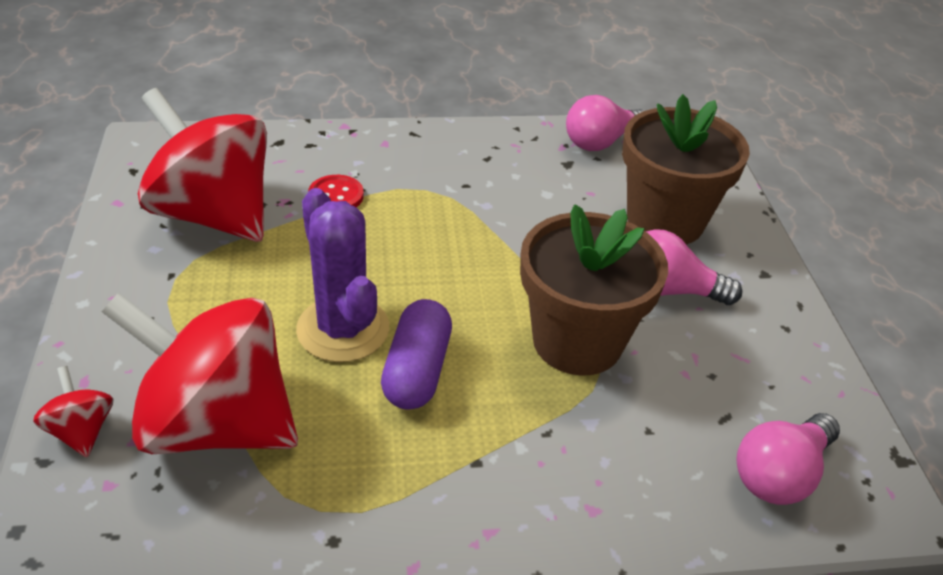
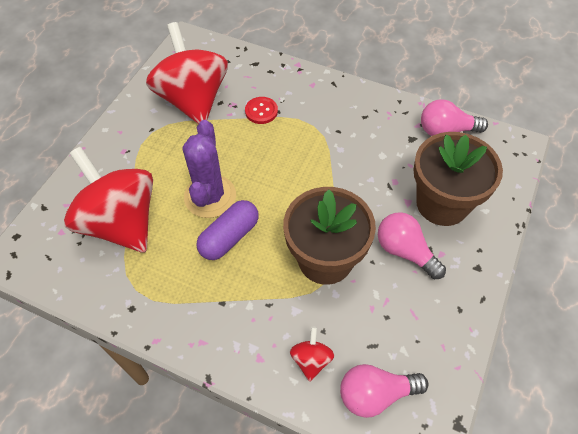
camera: 35 degrees right, 15 degrees up
red spinning top [33,366,113,457] -> red spinning top moved to [290,327,335,382]

